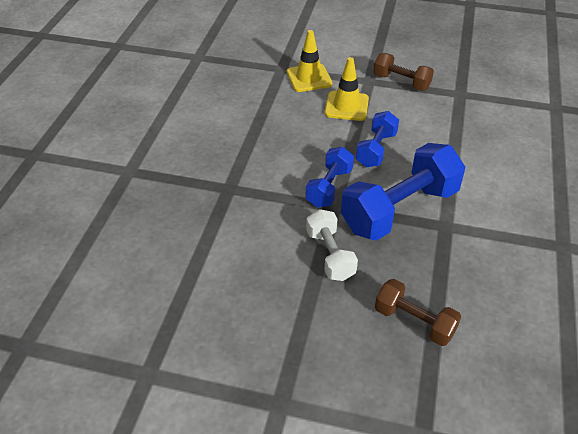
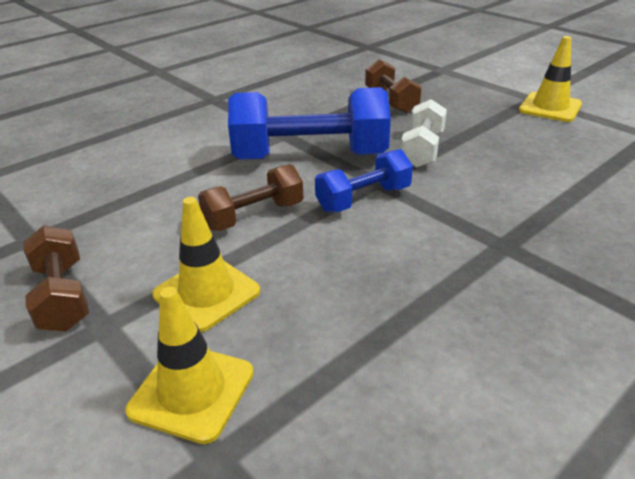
camera: 145 degrees left, 10 degrees down
blue dumbbell [356,111,399,167] -> brown dumbbell [198,164,303,231]
none -> yellow traffic cone [519,36,582,122]

